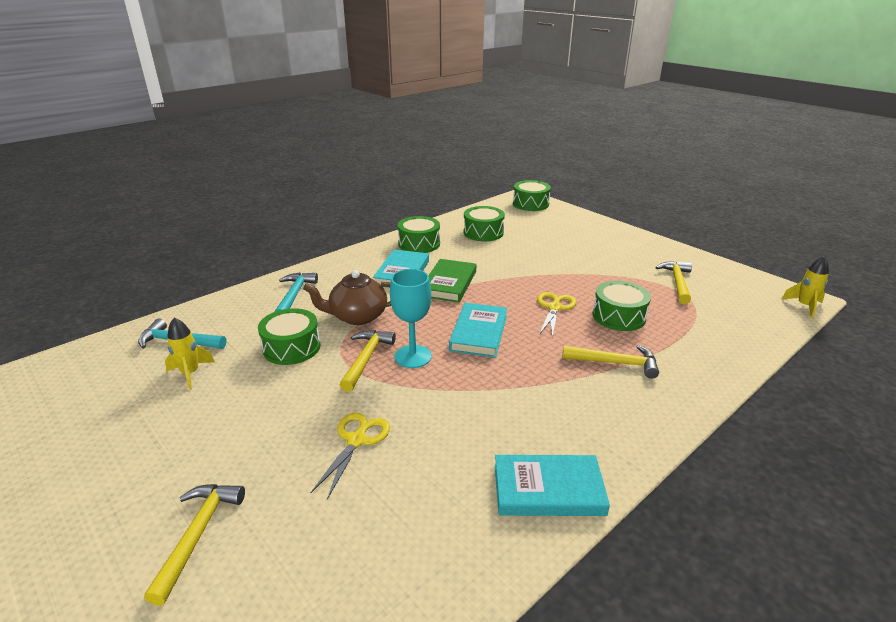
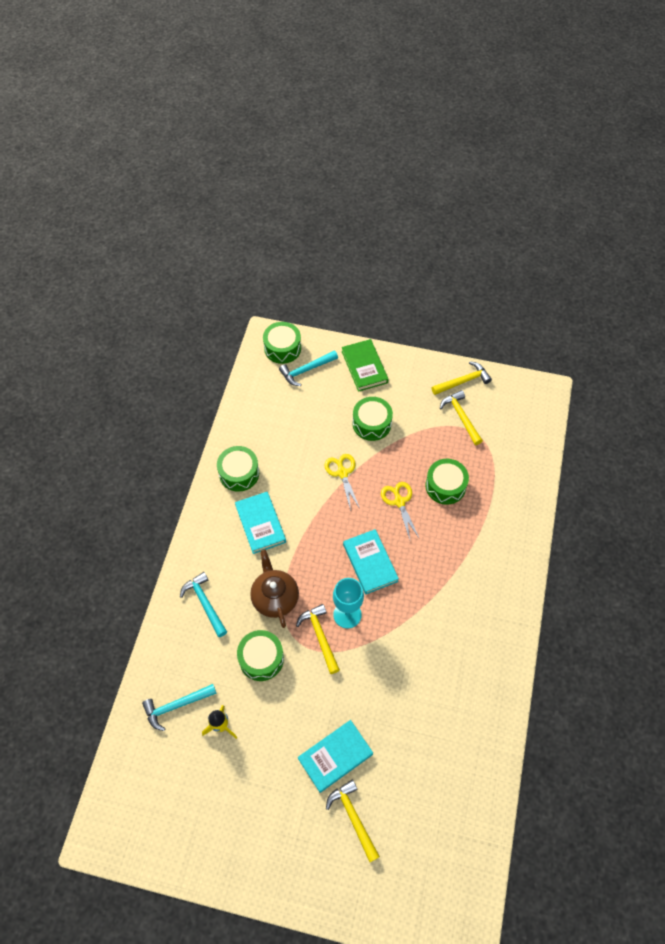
camera: 35 degrees left, 30 degrees up
brown teapot [303,270,392,325] -> brown teapot turned 120 degrees clockwise [250,549,299,628]
yellow scissors [311,413,390,499] -> yellow scissors moved to [324,454,360,511]
green book [428,259,476,302] -> green book moved to [342,339,388,392]
green drum [464,206,505,241] -> green drum moved to [353,397,393,441]
turquoise book [495,455,610,516] -> turquoise book moved to [298,720,373,793]
yellow hammer [562,345,659,379] -> yellow hammer moved to [432,362,492,395]
yellow rocket [781,256,829,318] -> none
none -> turquoise hammer [279,350,338,386]

